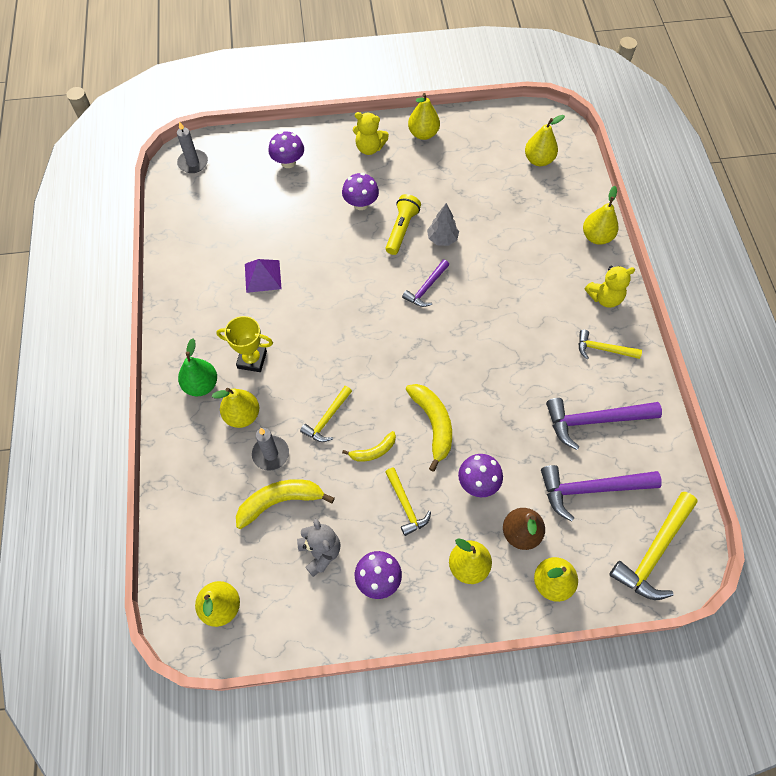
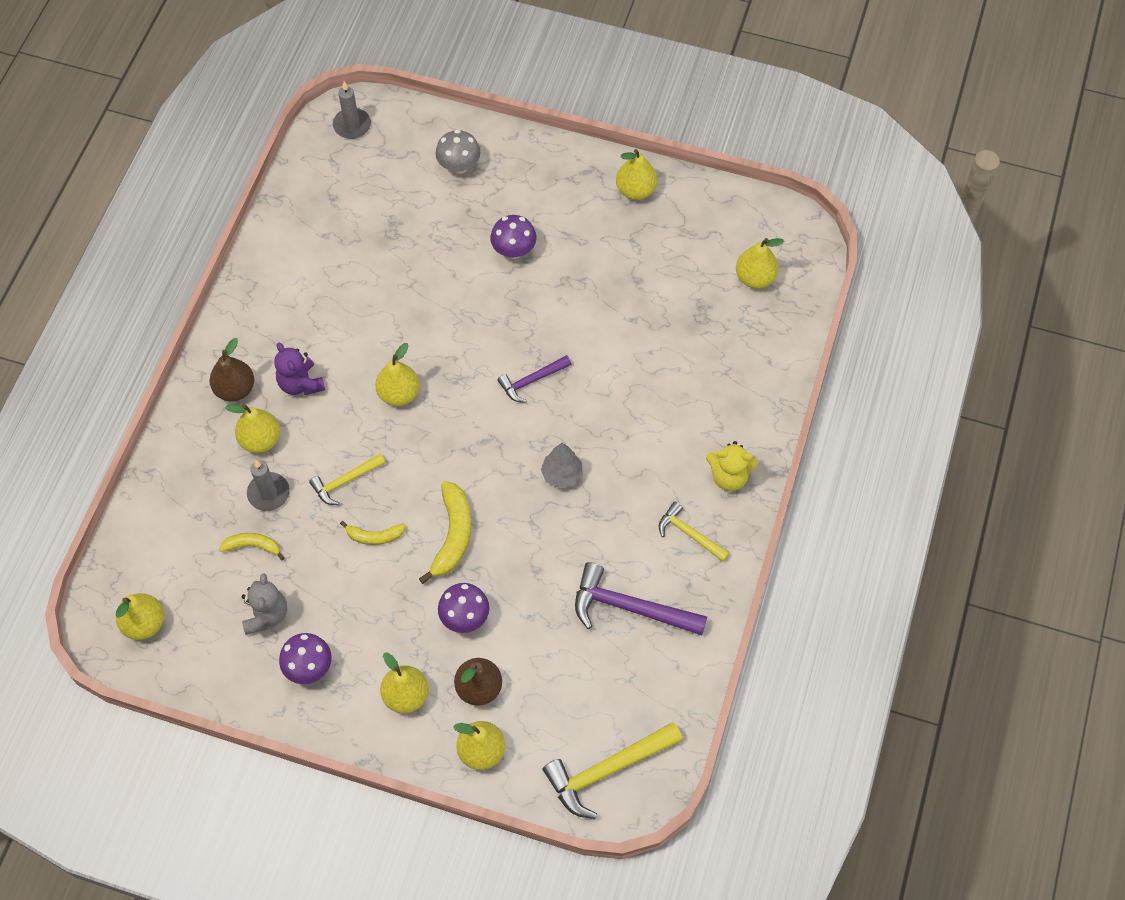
camera: 25 degrees right, 0 degrees up
green pear [178,338,217,396] -> brown pear [210,338,254,402]
yellow trophy [216,316,273,372] -> purple teddy bear [274,343,325,395]
yellow banana [236,479,335,529] -> yellow banana [219,533,285,560], size x0.59
purple pyramid [245,259,282,293] -> none
purple mushroom [269,131,304,168] -> grey mushroom [435,130,480,174]
yellow teddy bear [353,112,389,155] -> none
yellow hammer [385,467,431,536] -> none
yellow flashlight [386,194,421,255] -> none
grey tree [427,203,459,246] -> grey tree moved to [541,443,583,488]
purple hammer [541,465,662,521] -> none
yellow pear [583,186,619,245] -> yellow pear moved to [375,343,420,406]

